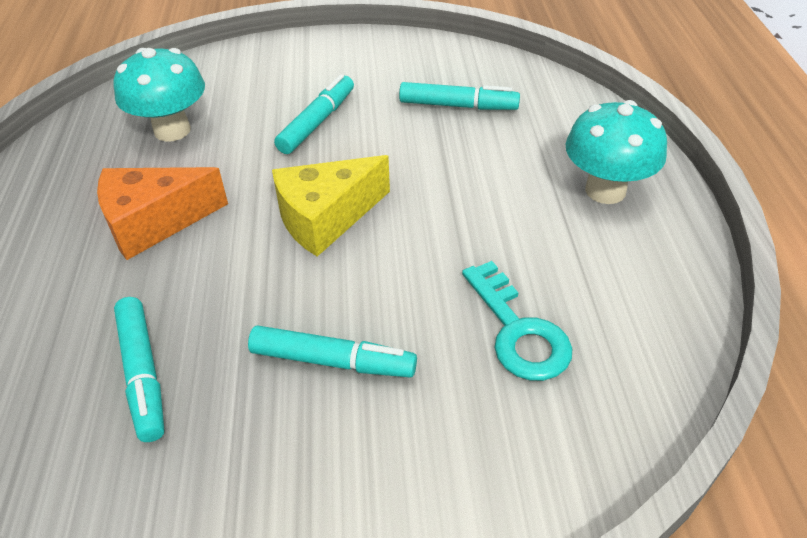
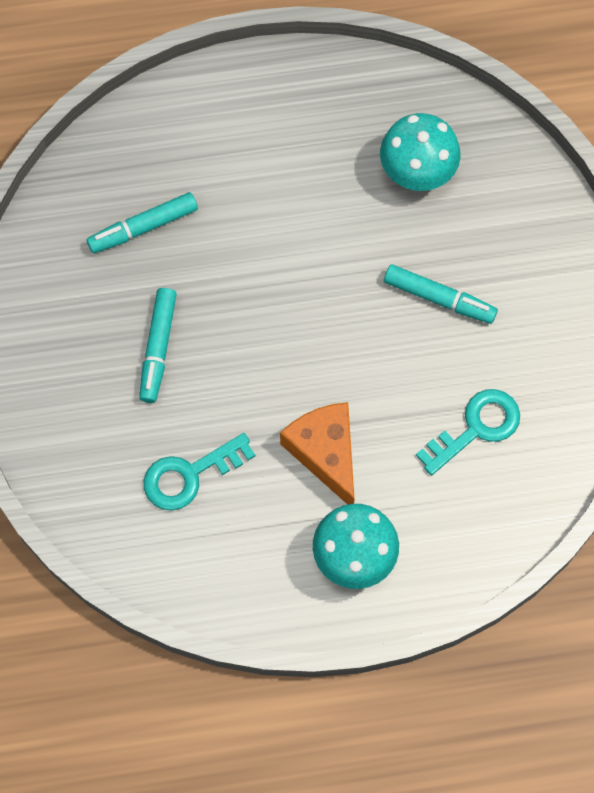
camera: 85 degrees right, 25 degrees up
orange cheese [97,167,228,260] -> orange cheese moved to [280,402,355,505]
yellow cheese [272,155,390,257] -> none
turquoise marker [399,82,520,110] -> turquoise key [416,389,520,475]

